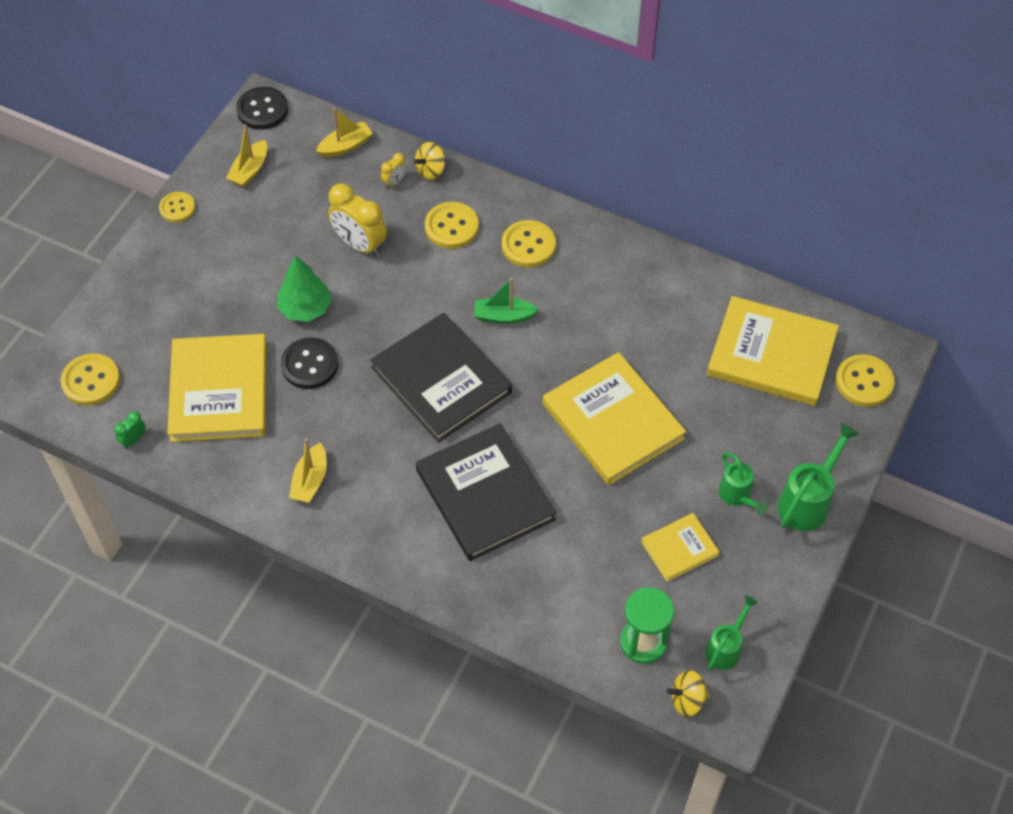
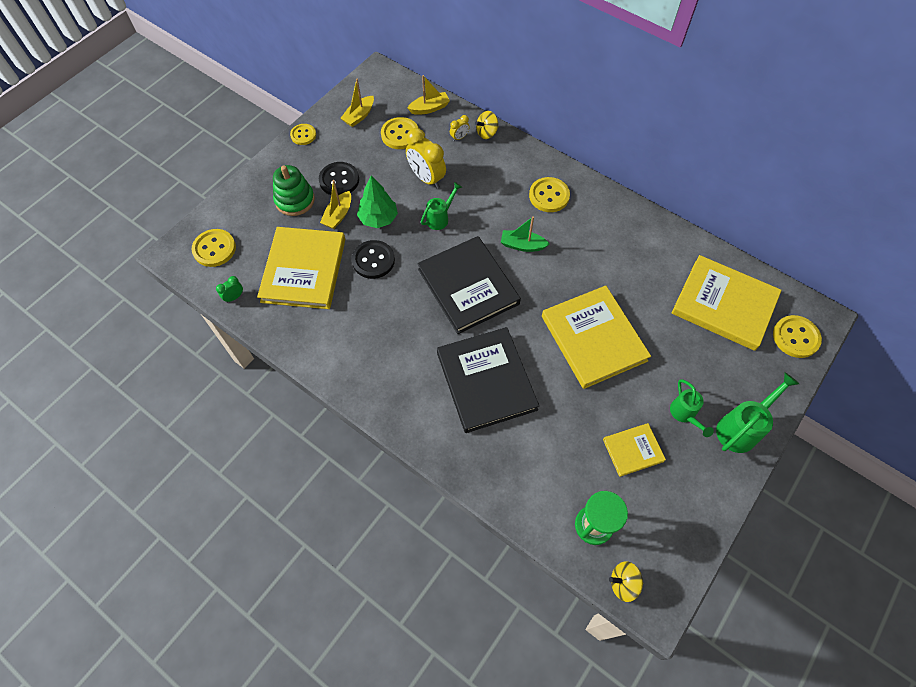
camera: 10 degrees right, 5 degrees up
black button [236,87,288,130] -> black button moved to [319,162,359,195]
yellow boat [289,439,327,503] -> yellow boat moved to [320,180,351,229]
yellow button [425,202,479,249] -> yellow button moved to [381,117,418,149]
green watering can [705,595,758,671] -> green watering can moved to [421,182,462,230]
none -> green stacking toy [273,165,315,216]

